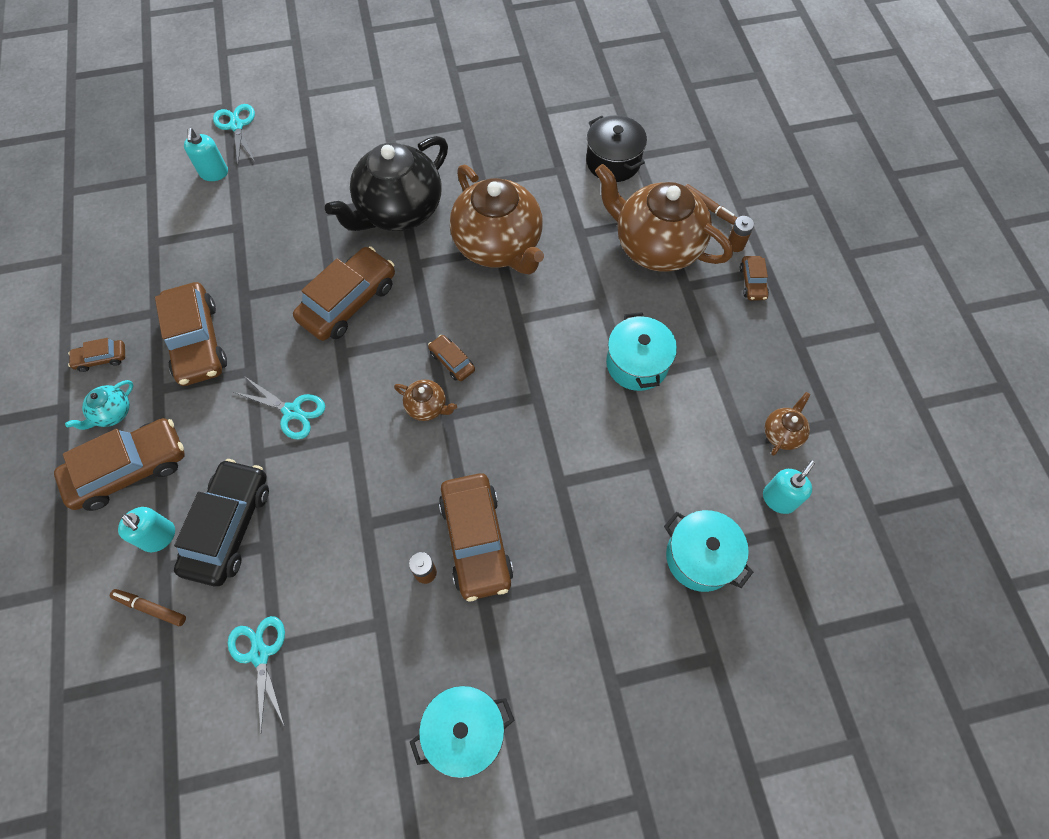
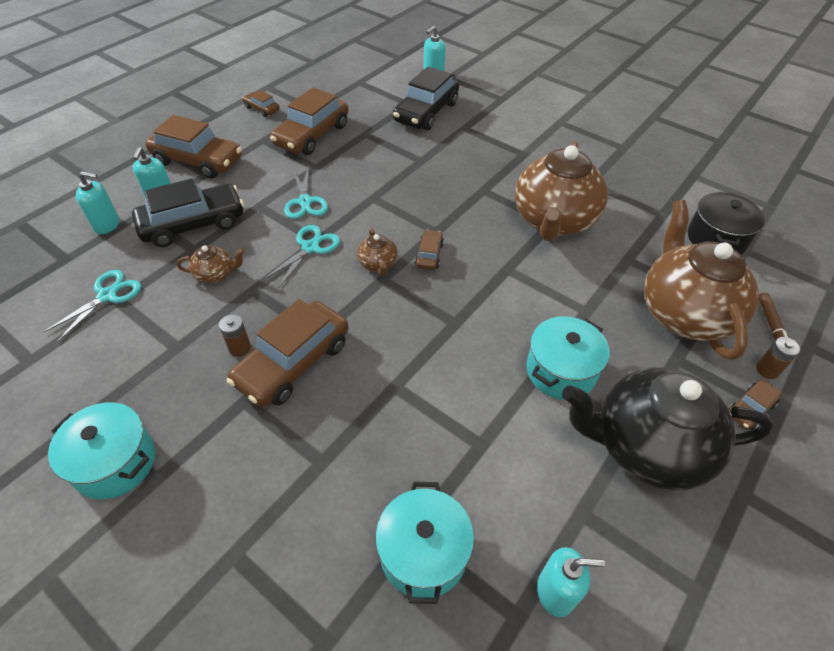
camera: 50 degrees right, 15 degrees down
turquoise teapot [65,380,133,430] -> none
brown marker [110,589,186,626] -> turquoise soap dispenser [76,171,119,234]
turquoise scissors [213,104,255,164] -> turquoise scissors moved to [263,225,340,288]
brown car [293,246,395,341] -> none
black teapot [325,136,448,231] -> black teapot moved to [562,367,773,491]
brown teapot [765,392,811,456] -> brown teapot moved to [177,245,245,284]
none -> black car [393,67,459,130]

